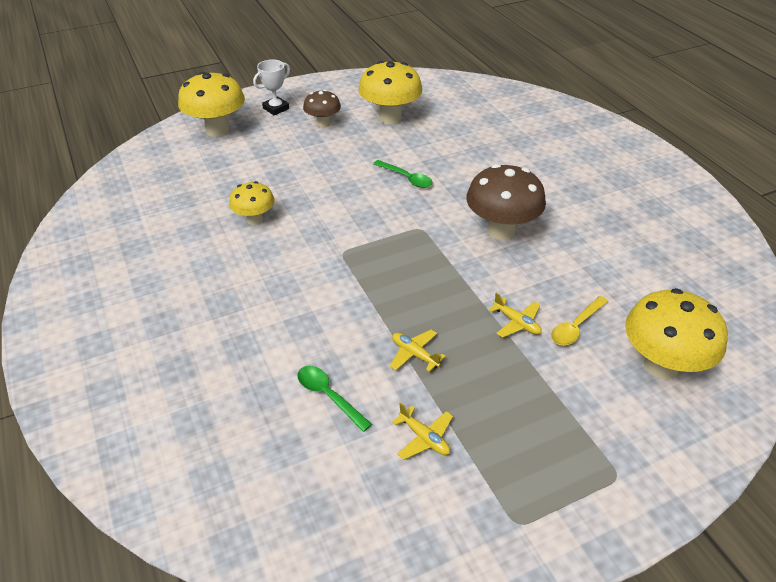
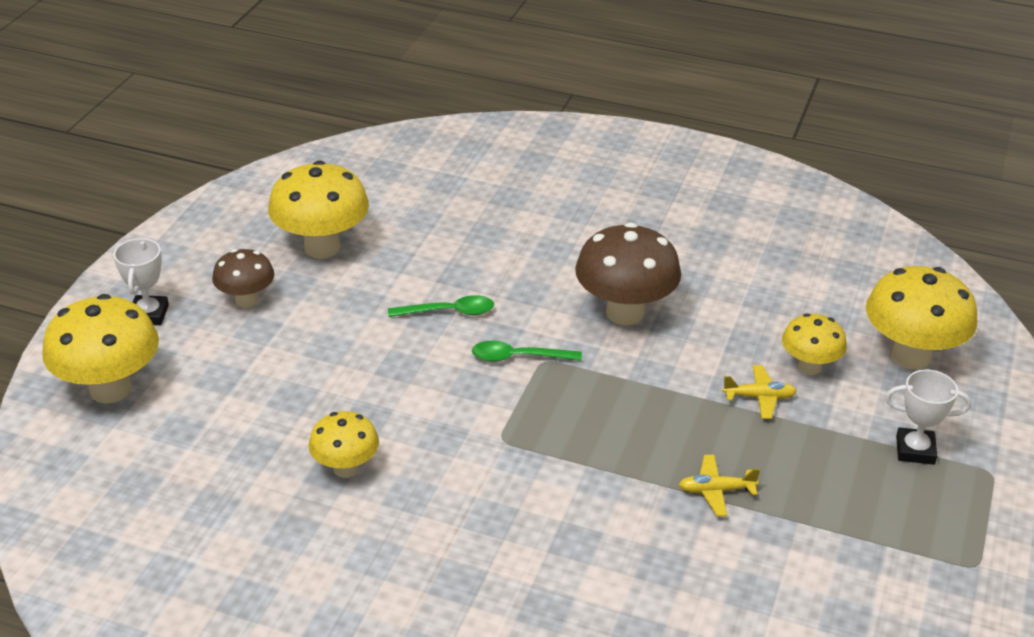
camera: 45 degrees left, 5 degrees down
green spoon [297,366,372,432] -> green spoon moved to [472,341,582,362]
yellow plane [392,403,453,460] -> none
yellow spoon [551,296,608,345] -> yellow mushroom [782,313,847,375]
none -> white trophy [885,369,971,465]

